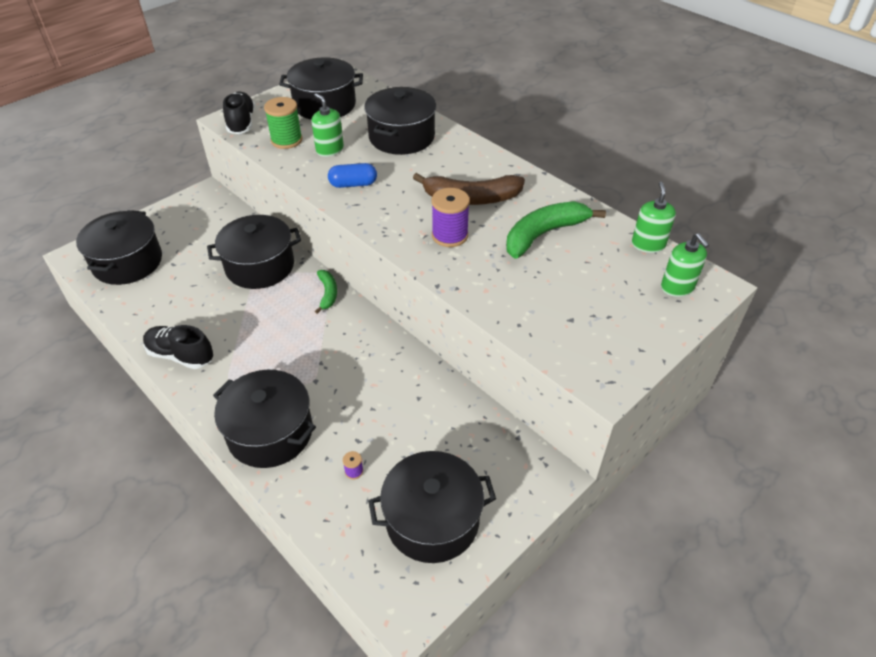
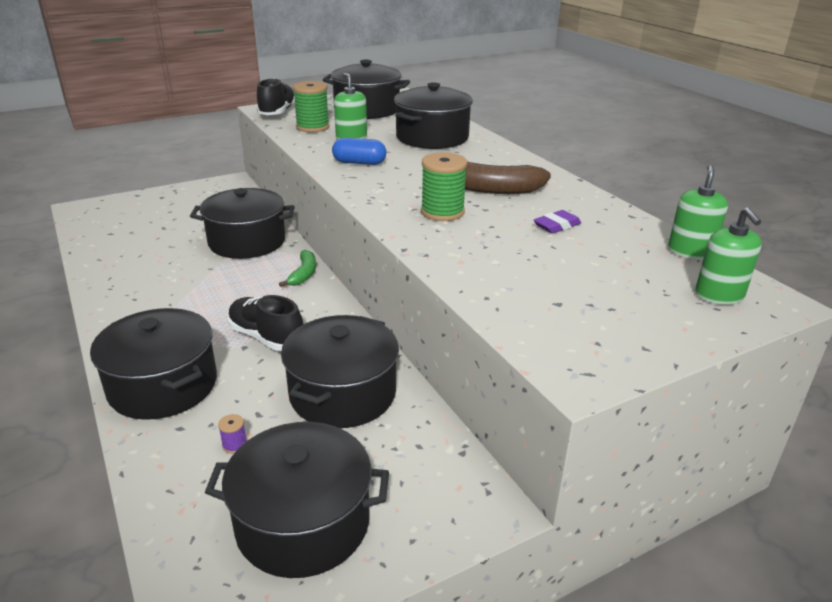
camera: 15 degrees right, 15 degrees down
black pot [76,210,162,285] -> black pot moved to [281,315,399,428]
black shoe [143,325,213,369] -> black shoe moved to [228,295,303,351]
purple spool [431,188,470,247] -> green spool [421,152,467,221]
green banana [506,201,606,259] -> purple eraser [534,210,581,233]

